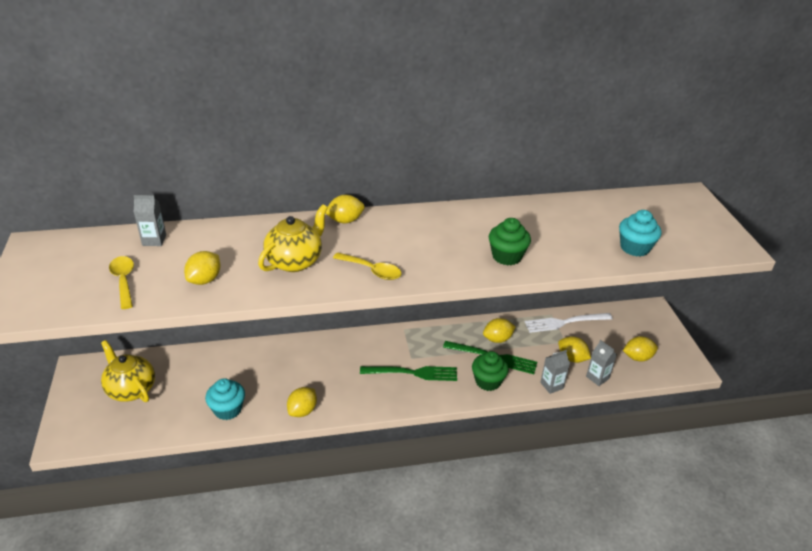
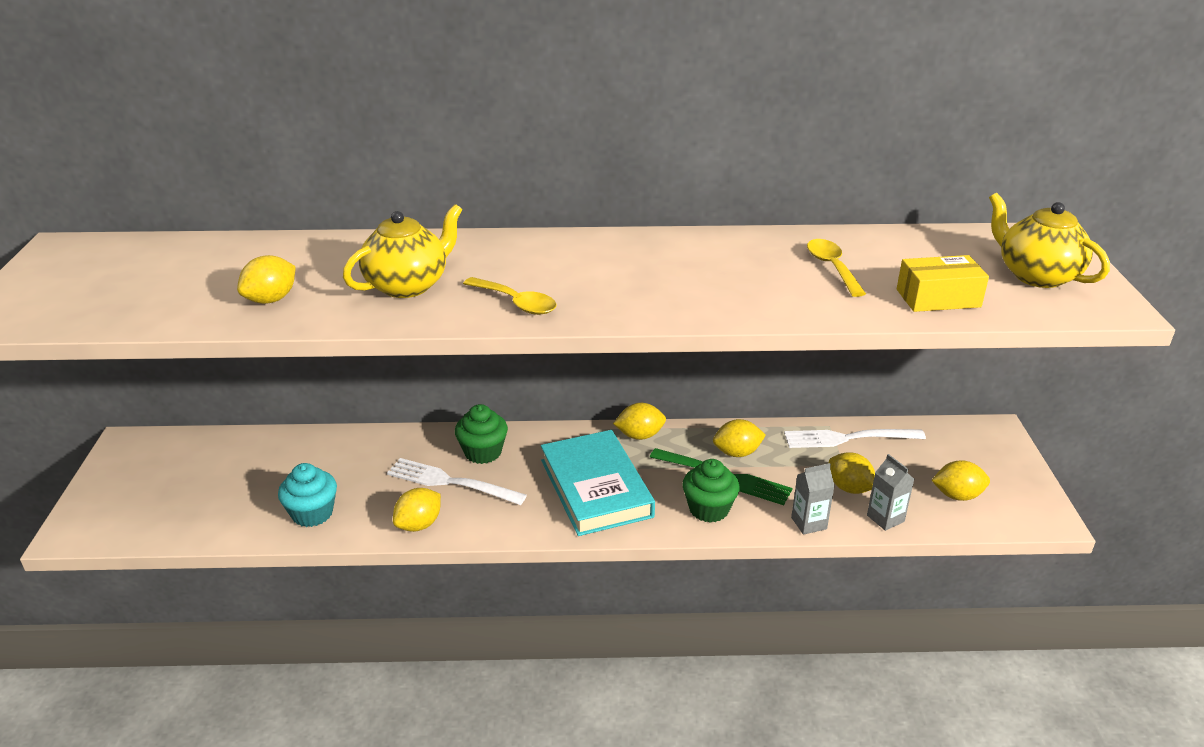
camera: 10 degrees right, 5 degrees down
yellow teapot [101,340,155,402] -> yellow teapot moved to [989,193,1110,288]
yellow spoon [109,256,134,309] -> yellow spoon moved to [807,239,866,297]
grey carton [133,195,166,246] -> none
yellow lemon [326,195,365,223] -> yellow lemon moved to [613,403,666,440]
green fork [360,366,457,381] -> turquoise book [541,430,655,536]
green cupcake [489,218,531,266] -> green cupcake moved to [455,404,508,464]
turquoise cupcake [619,210,662,257] -> yellow box [897,255,989,312]
none -> white fork [387,458,527,505]

